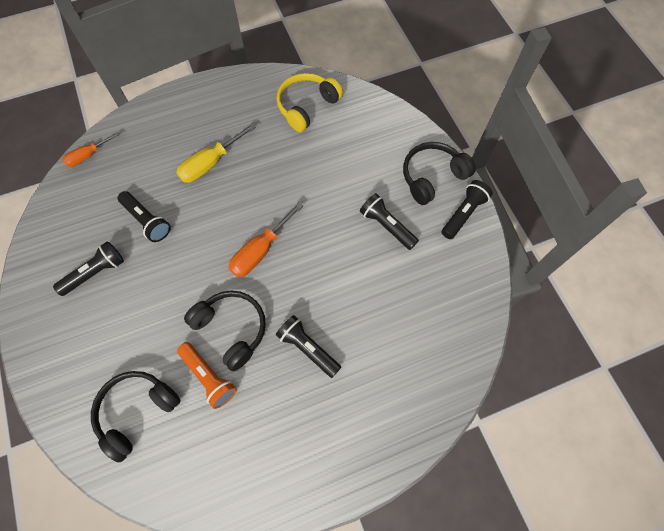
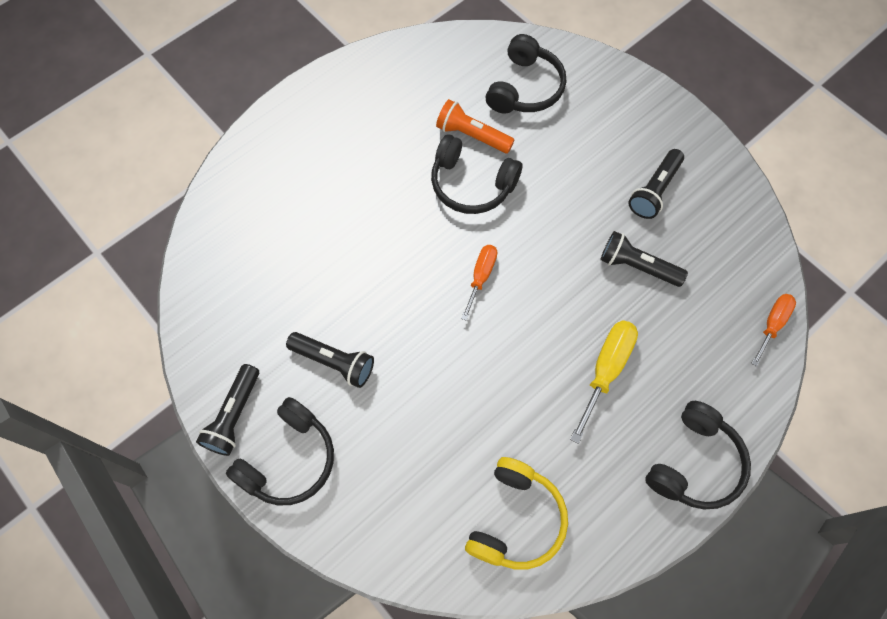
camera: 160 degrees right, 0 degrees up
orange screwdriver [229,202,304,277] -> orange screwdriver [461,245,497,321], size x0.66
black flashlight [276,315,341,378] -> none
none -> black headphones [645,401,751,509]

